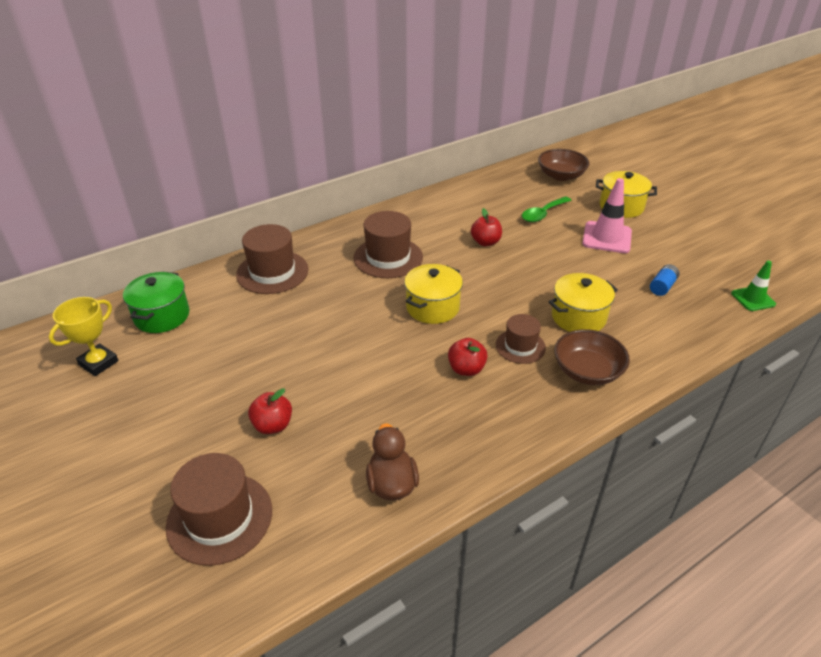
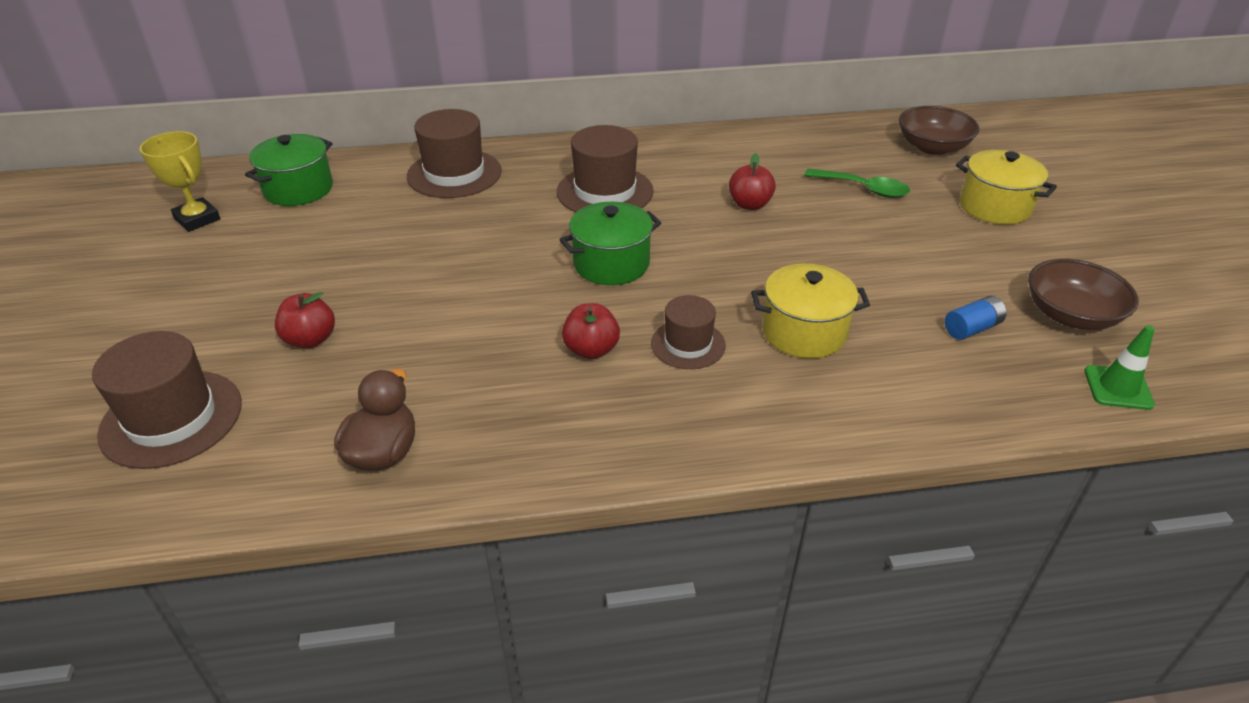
camera: 25 degrees right, 0 degrees up
yellow trophy [49,297,119,376] -> yellow trophy turned 75 degrees clockwise [140,131,221,232]
yellow pot [404,264,463,324] -> green pot [559,202,661,285]
green spoon [522,196,571,222] -> green spoon turned 135 degrees counterclockwise [804,168,910,198]
brown bowl [554,329,630,385] -> brown bowl moved to [1028,259,1139,330]
pink traffic cone [582,178,632,253] -> none

